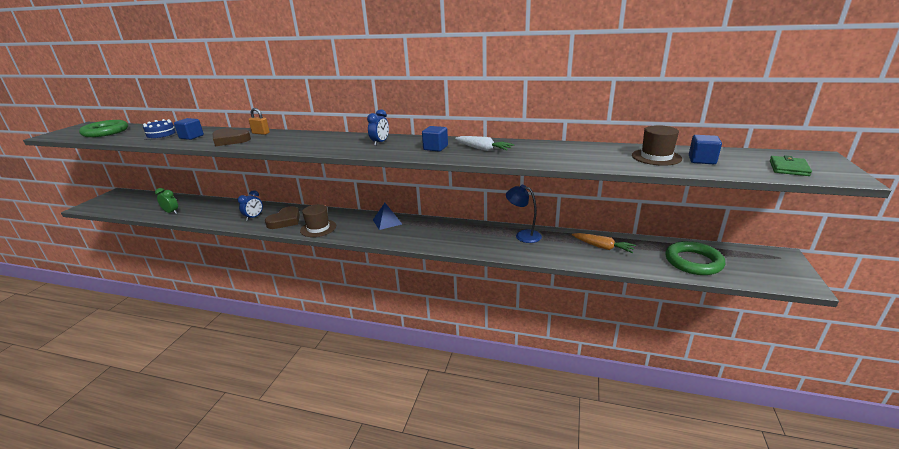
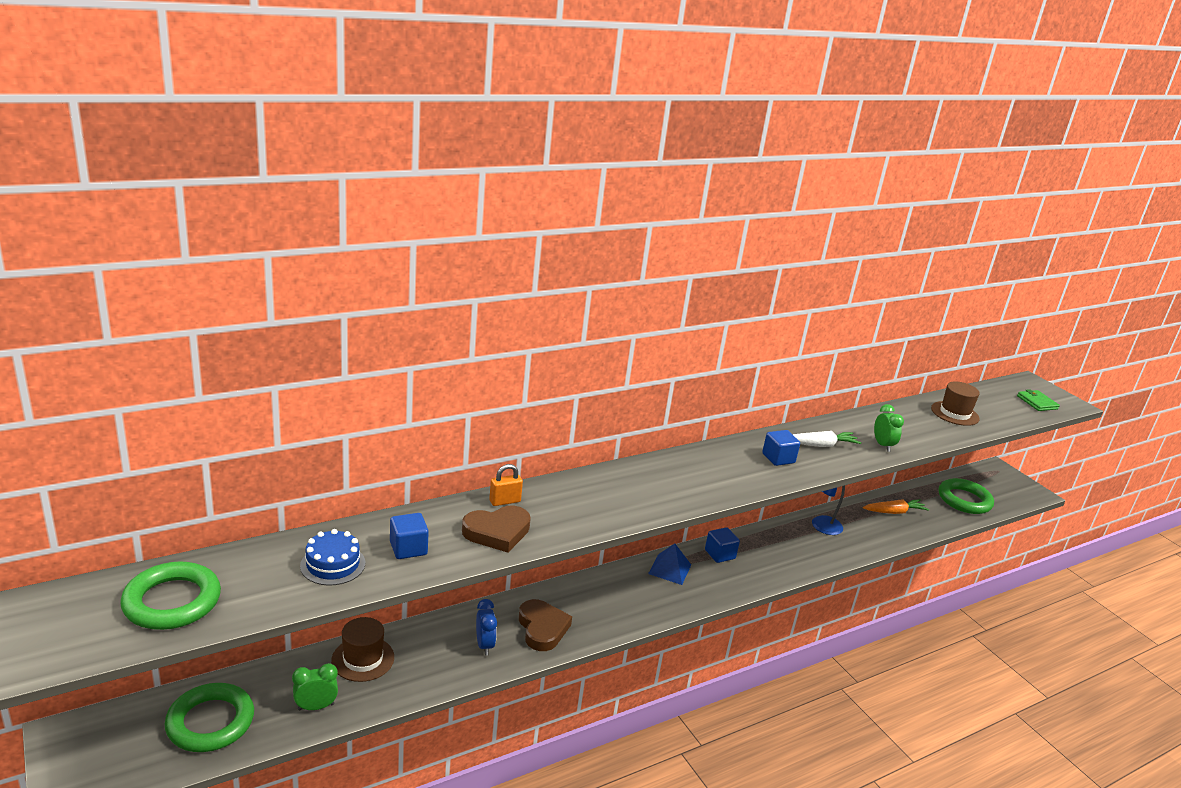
camera: 50 degrees left, 0 degrees up
brown hat [300,204,336,237] -> brown hat moved to [331,617,394,682]
blue clock [367,109,389,146] -> none
blue cube [689,135,722,164] -> blue cube moved to [705,527,740,563]
none -> green ring [164,683,254,752]
none -> green clock [874,404,904,452]

